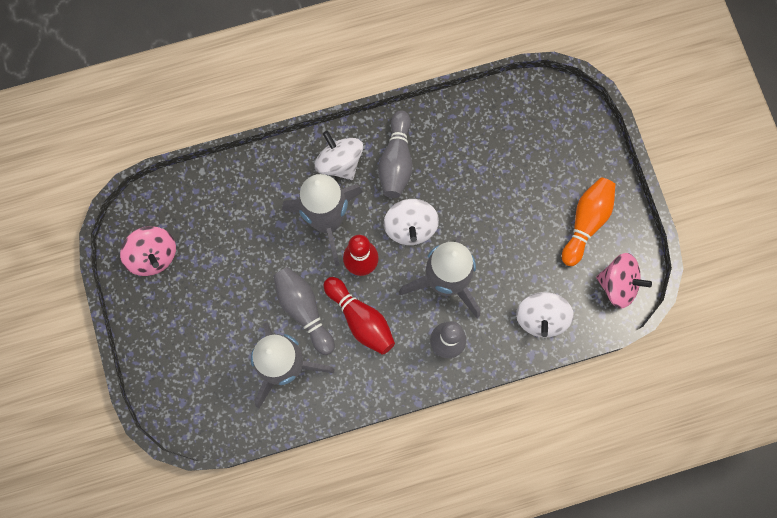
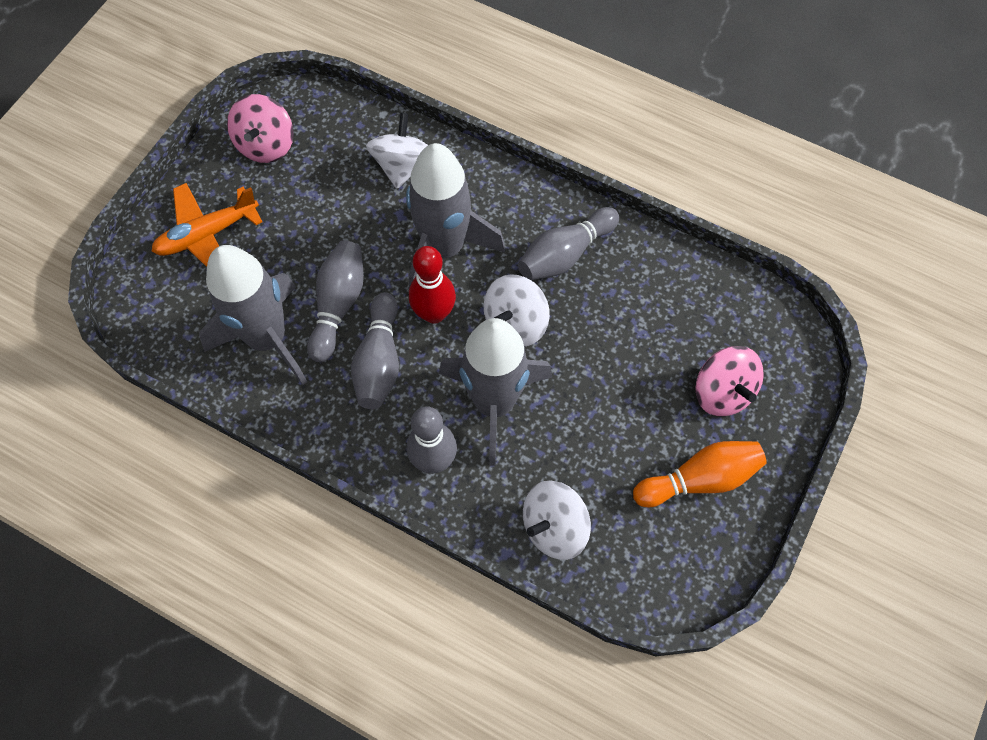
camera: 45 degrees right, 10 degrees down
white spinning top [315,131,363,180] -> white spinning top moved to [366,113,428,189]
red bowling pin [324,277,395,355] -> grey bowling pin [351,292,399,409]
pink spinning top [596,253,652,309] -> pink spinning top moved to [695,346,764,417]
none -> orange plane [151,183,262,267]

